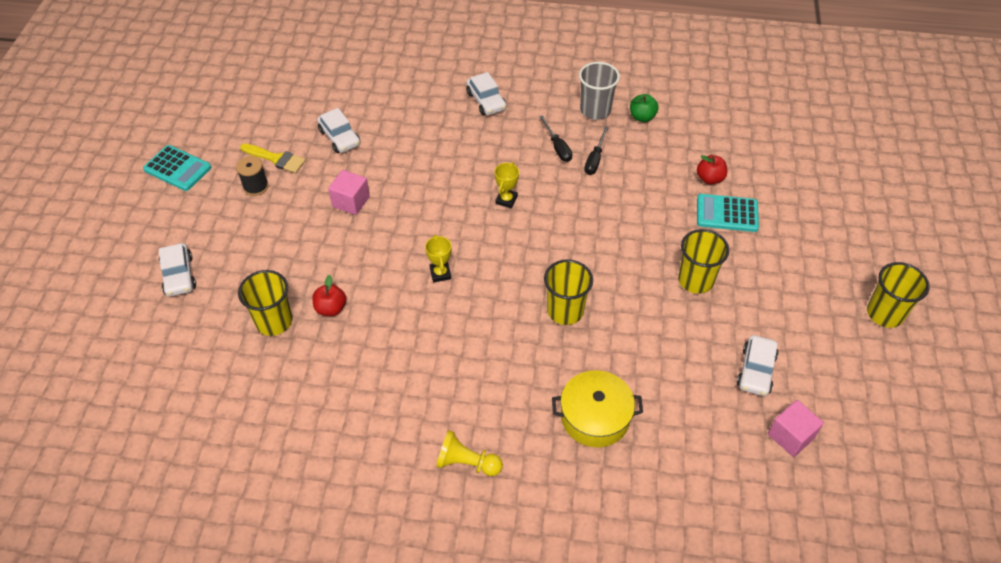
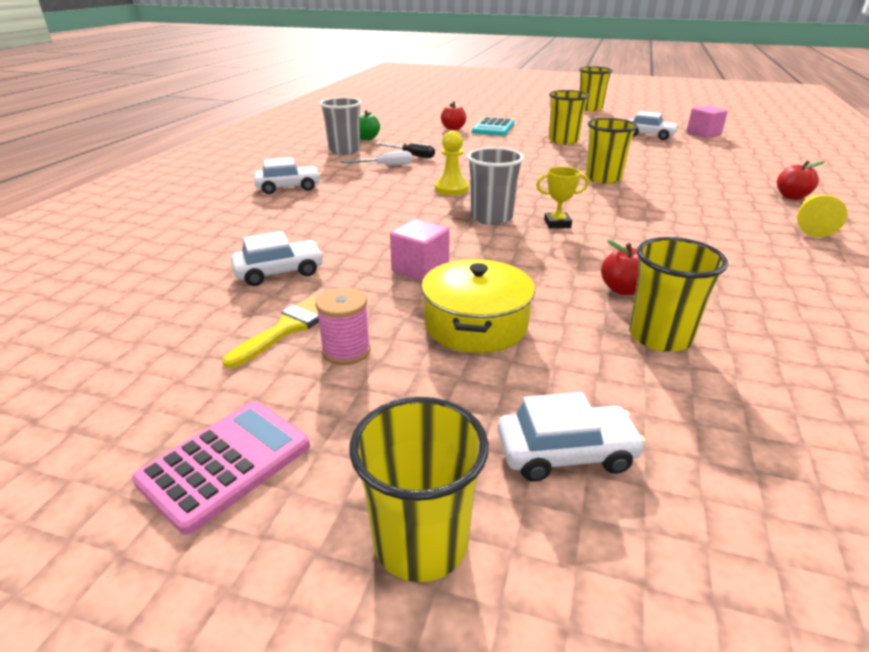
camera: 80 degrees left, 20 degrees down
turquoise calculator [143,145,211,191] -> pink calculator [132,401,310,535]
black spool [236,156,268,196] -> pink spool [315,287,371,365]
yellow trophy [494,162,519,208] -> yellow pawn [435,131,469,195]
black screwdriver [539,115,572,162] -> white screwdriver [341,151,412,165]
yellow pot [552,370,643,447] -> yellow pot moved to [421,259,535,353]
none -> yellow cup [349,397,489,582]
none -> grey cup [467,147,524,225]
none -> red apple [777,161,825,200]

